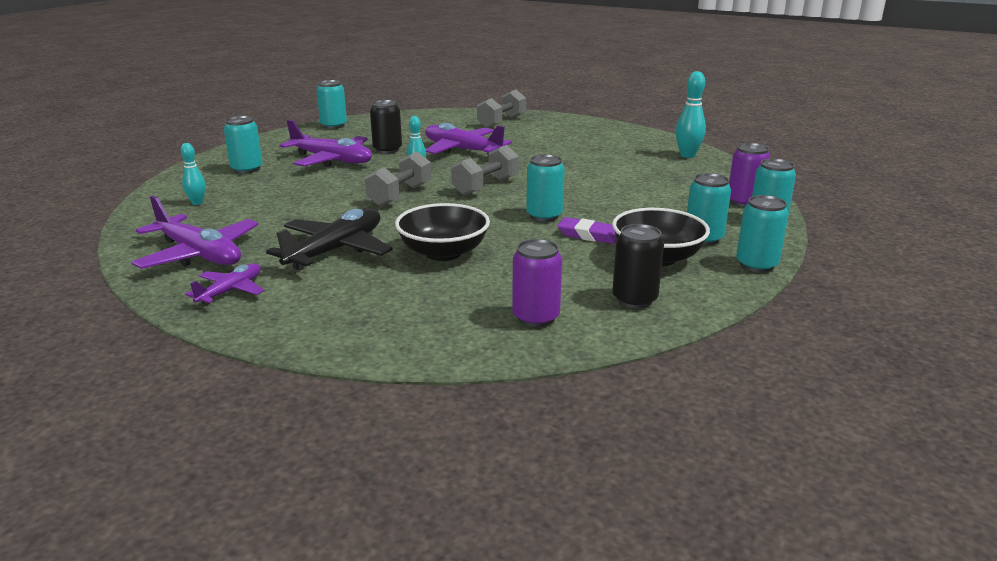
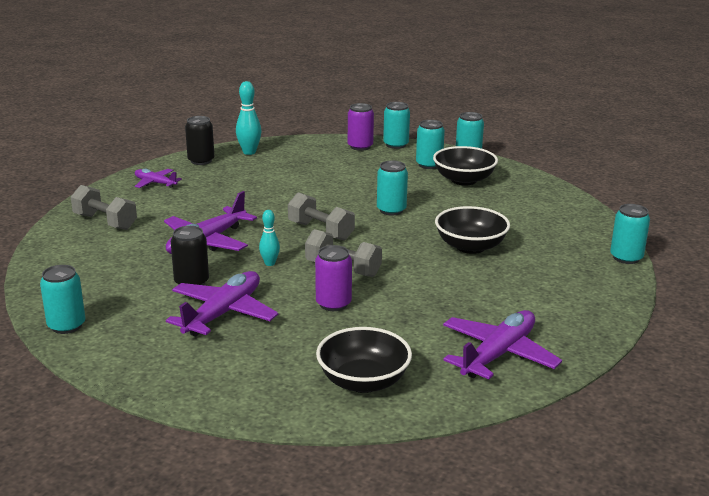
camera: 90 degrees left, 0 degrees up
turquoise bowling pin [181,143,206,205] -> black bowl [316,327,412,393]
purple plane [185,263,264,305] -> purple plane moved to [135,169,182,188]
turquoise can [224,116,262,174] -> turquoise can moved to [610,204,650,264]
black plane [266,208,393,271] -> none
purple can [512,239,562,327] -> purple can moved to [315,245,352,311]
purple eraser [558,217,617,244] -> none
black can [612,224,664,308] -> black can moved to [185,116,214,165]

